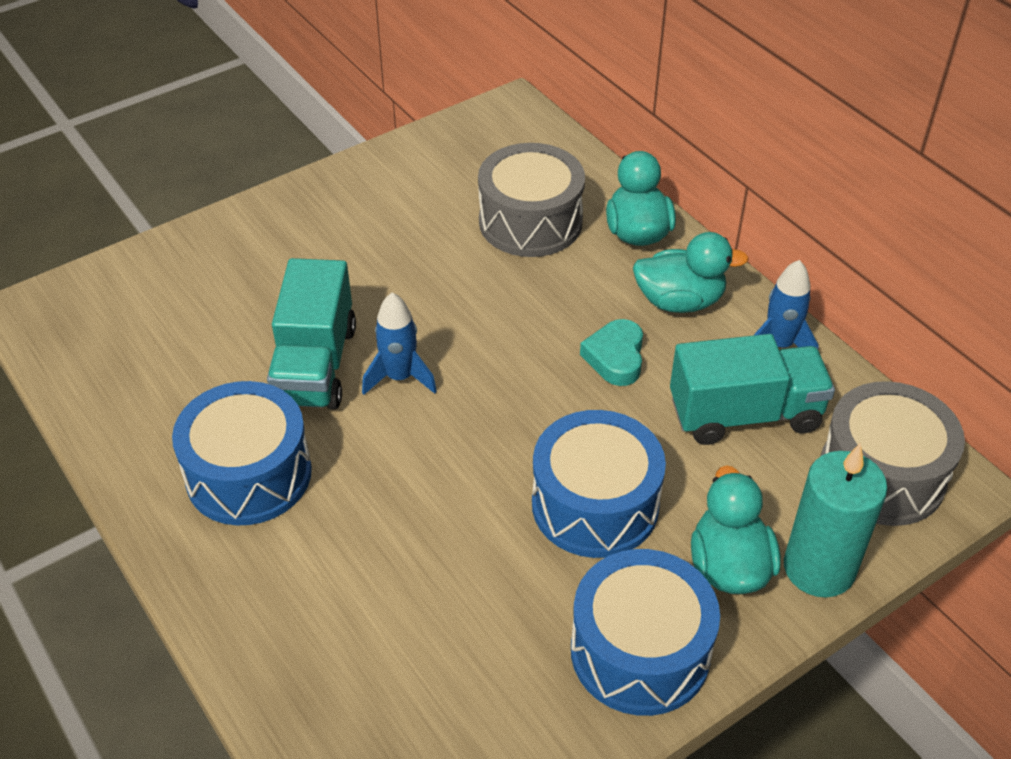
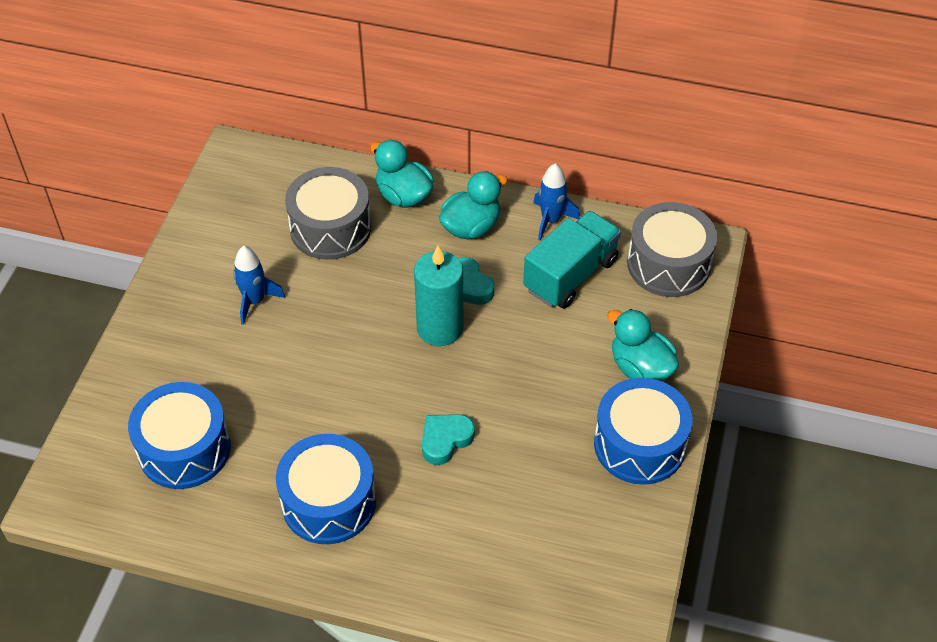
camera: 40 degrees left, 5 degrees up
turquoise truck [267,258,356,410] -> none
blue rocket [362,292,437,395] -> blue rocket moved to [233,246,285,325]
blue drum [532,410,666,558] -> blue drum moved to [128,382,231,489]
turquoise candle [784,443,888,598] -> turquoise candle moved to [414,246,463,346]
none -> turquoise heart [422,414,475,465]

